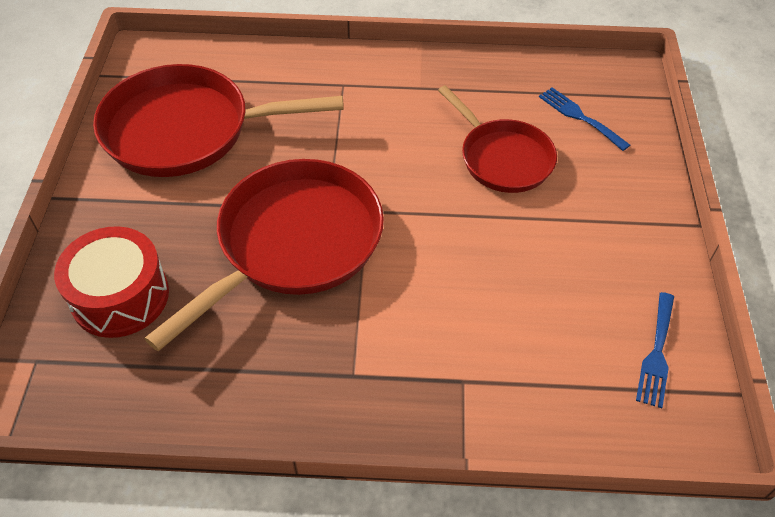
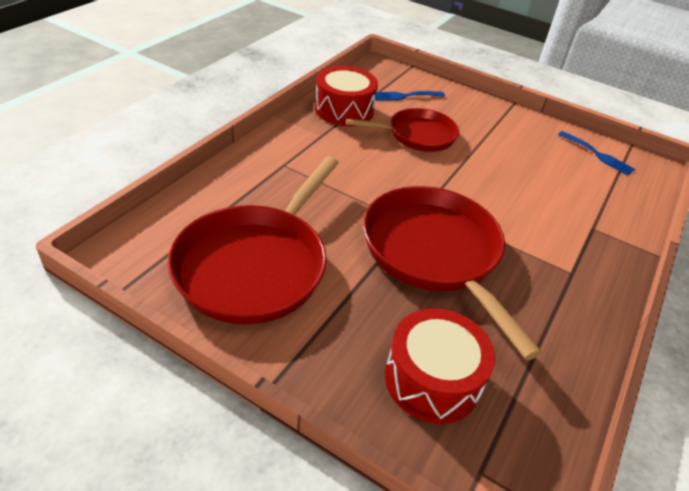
camera: 65 degrees left, 10 degrees down
none -> red drum [315,66,378,126]

